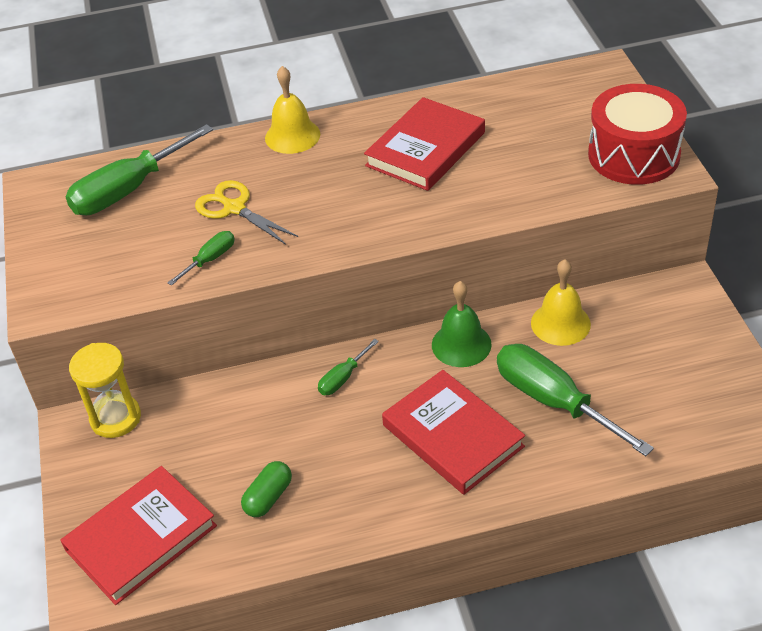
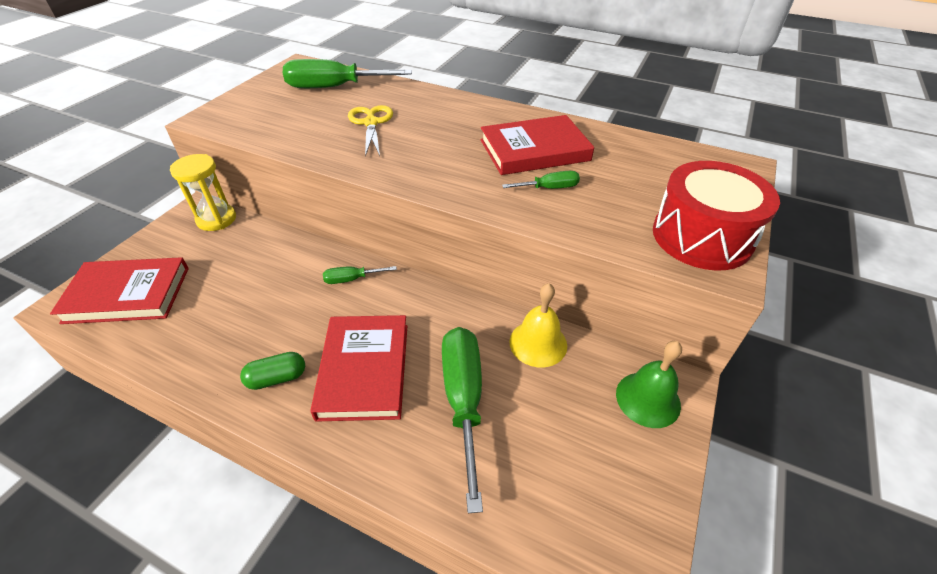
camera: 35 degrees right, 0 degrees up
green screwdriver [167,231,235,286] -> green screwdriver moved to [502,171,580,189]
green capsule [241,461,292,517] -> green capsule moved to [240,352,305,390]
yellow bell [265,66,320,154] -> none
green bell [432,281,492,367] -> green bell moved to [616,341,682,428]

